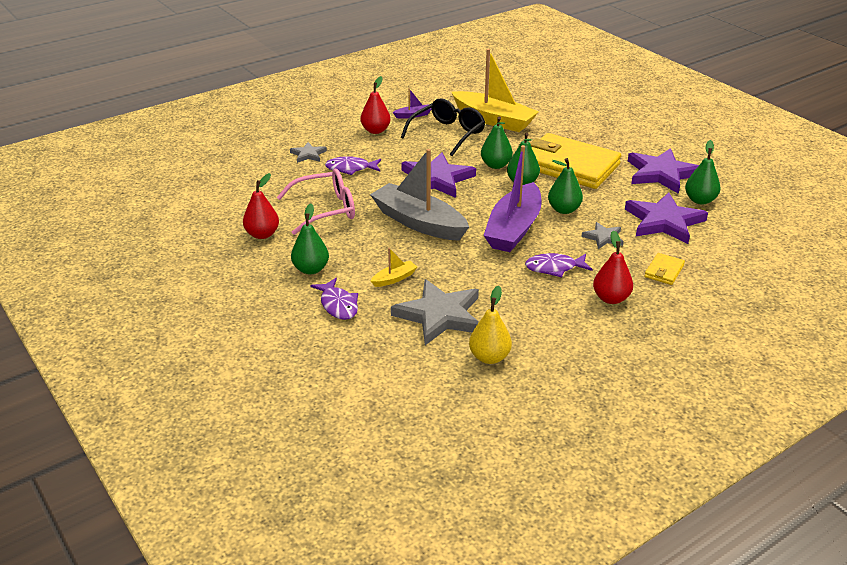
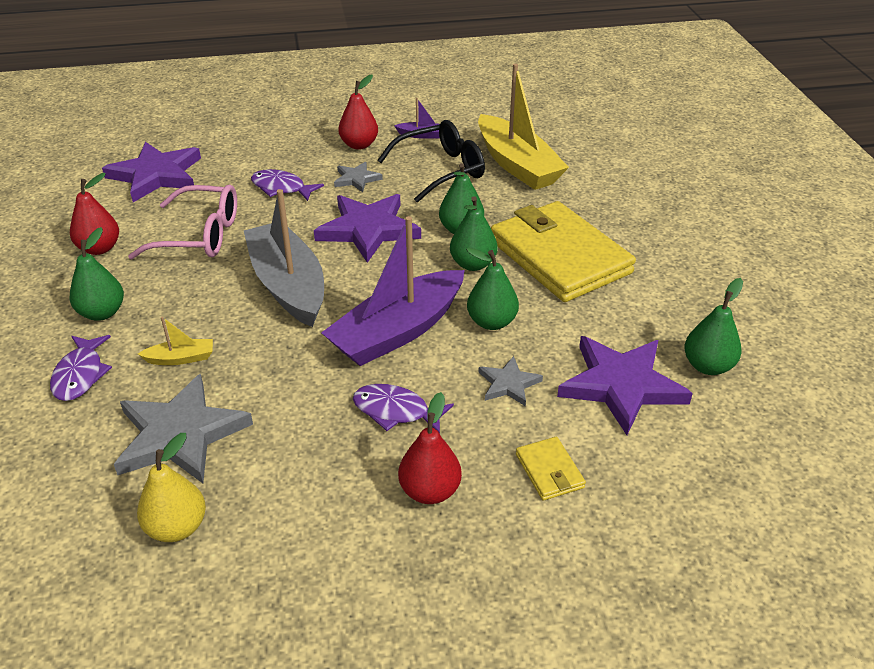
camera: 25 degrees right, 5 degrees up
grey star [290,142,327,163] -> grey star moved to [334,162,383,192]
purple star [628,148,699,194] -> purple star moved to [102,142,201,202]
yellow wallet [644,253,685,285] -> yellow wallet turned 75 degrees counterclockwise [516,437,586,501]

